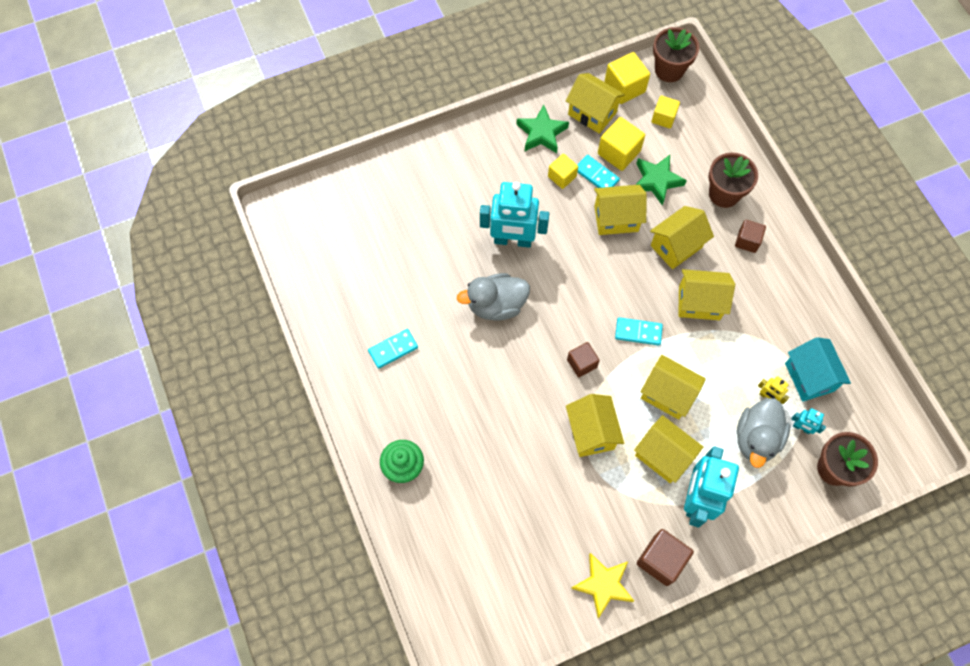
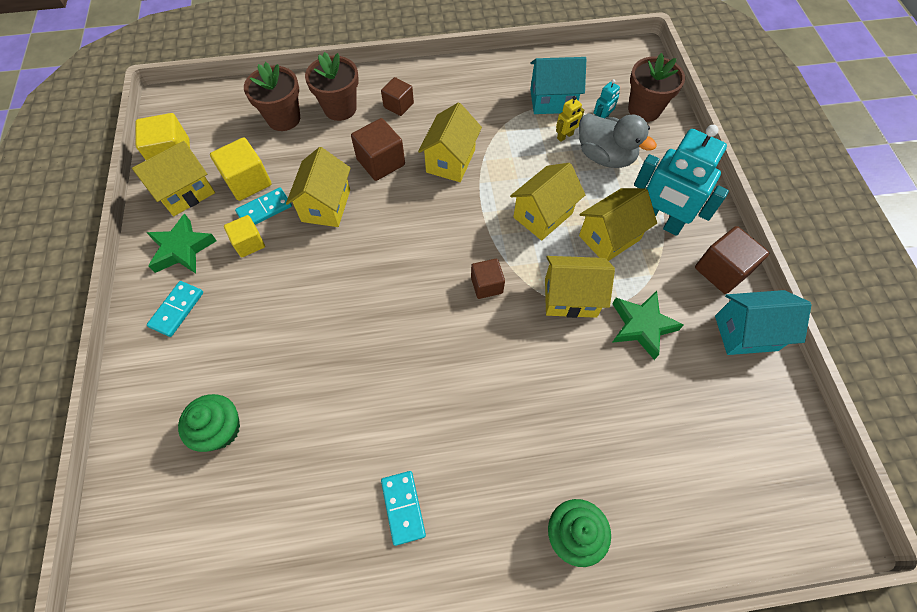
camera: 75 degrees left, 5 degrees down
grey duck [457,273,530,321] -> none
turquoise robot [480,182,549,248] -> none
yellow star [571,553,634,618] -> turquoise house [715,290,811,355]
turquoise domino [615,317,663,346] -> turquoise domino moved to [147,281,203,337]
green star [636,155,687,205] -> green star moved to [612,291,684,360]
yellow house [650,206,714,269] -> brown cube [351,118,405,181]
yellow cube [651,96,680,129] -> none
brown flower pot [653,27,699,82] -> brown flower pot moved to [244,62,300,131]
none -> green cupcake [178,394,240,452]

